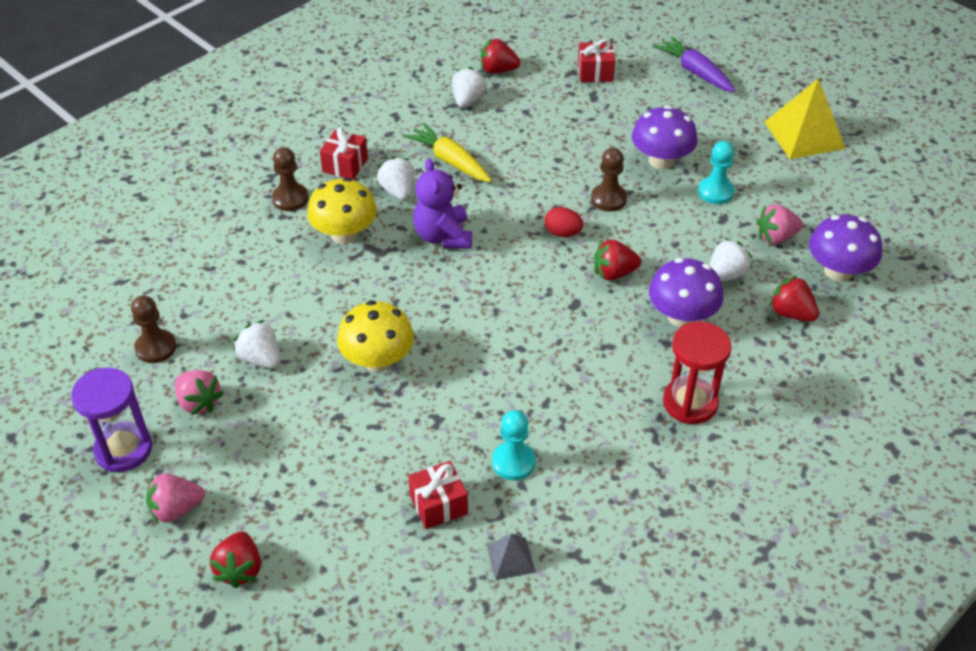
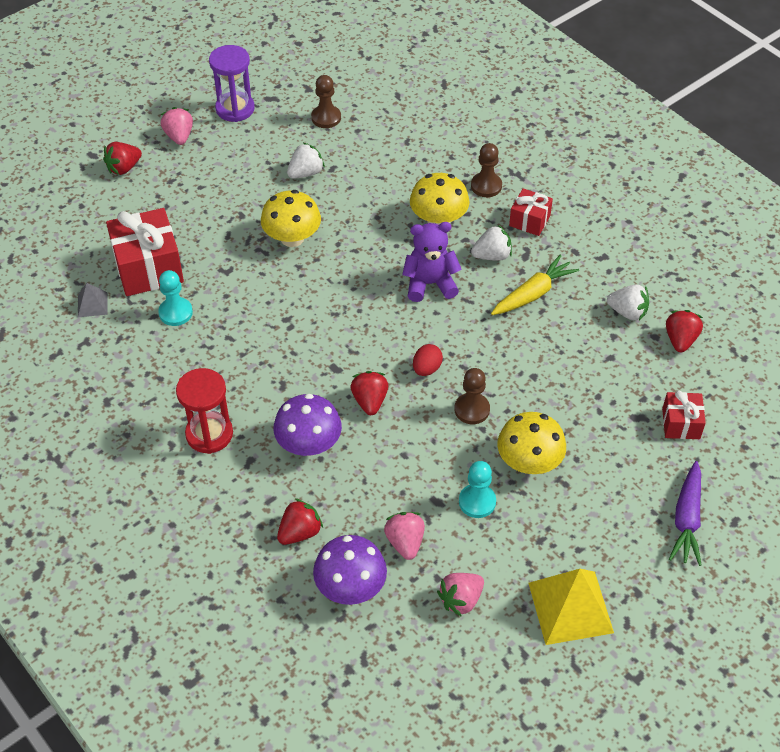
camera: 95 degrees right, 5 degrees up
pink strawberry [175,370,223,415] -> pink strawberry moved to [437,573,484,617]
red strawberry [210,531,261,588] -> red strawberry turned 45 degrees counterclockwise [103,142,142,175]
red gift [408,461,468,529] -> red gift [106,208,184,296], size x1.83
purple mushroom [632,106,698,169] -> yellow mushroom [497,412,566,474]
purple carrot [653,36,735,92] -> purple carrot turned 135 degrees clockwise [669,461,702,566]
white strawberry [709,238,752,282] -> none

